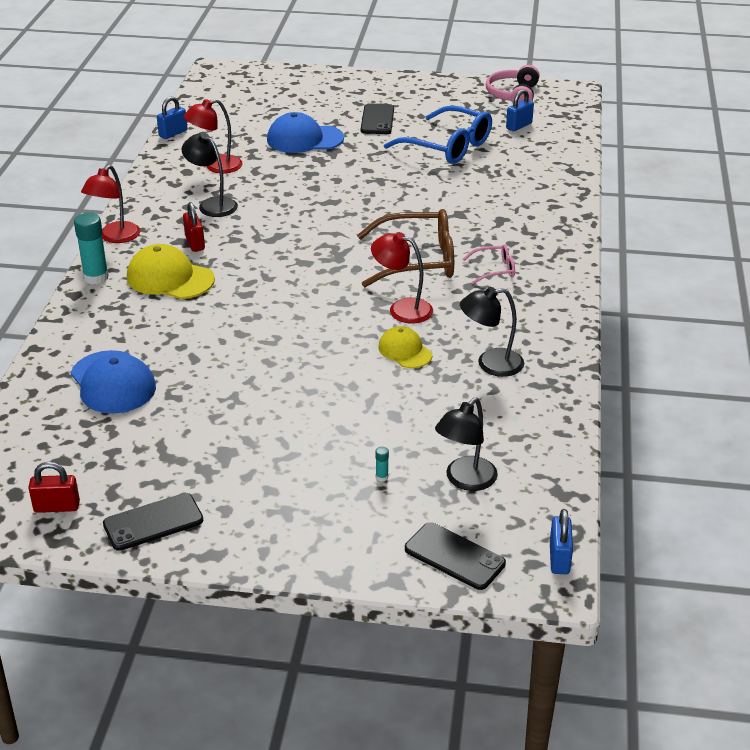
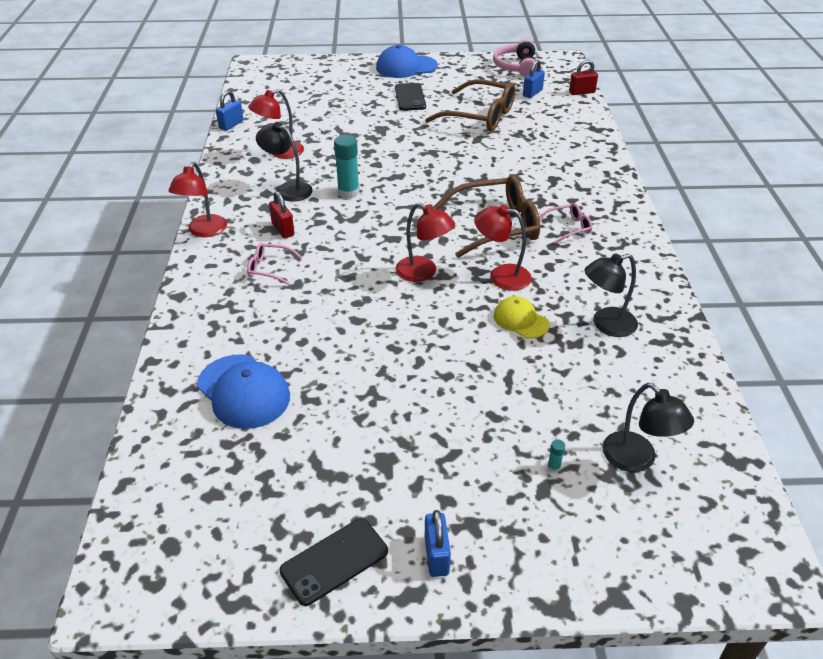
camera: 10 degrees left, 5 degrees up
red padlock [28,462,80,513] -> red padlock moved to [569,60,598,95]
turquoise glue stick [74,213,109,284] -> turquoise glue stick moved to [334,135,359,199]
yellow cap [127,244,215,299] -> pink glasses [247,243,302,285]
blue cap [267,112,344,153] -> blue cap moved to [376,45,438,78]
blue glasses [384,105,492,164] -> brown glasses [425,79,515,132]
black phone [405,522,506,590] -> none
black lamp [435,397,498,491] -> black lamp turned 60 degrees counterclockwise [602,383,694,472]
blue padlock [550,509,573,574] -> blue padlock moved to [425,510,451,577]
none -> red lamp [396,203,455,282]

